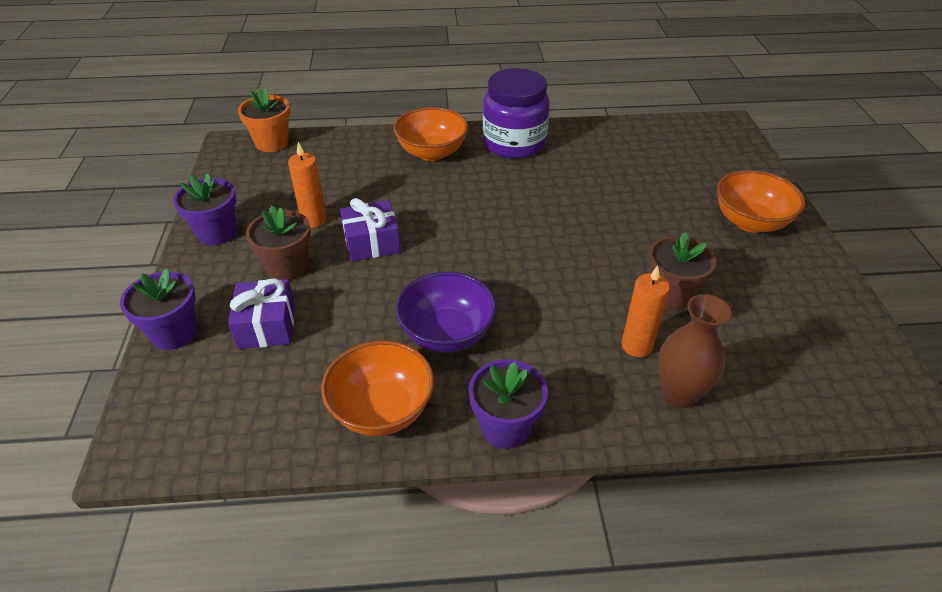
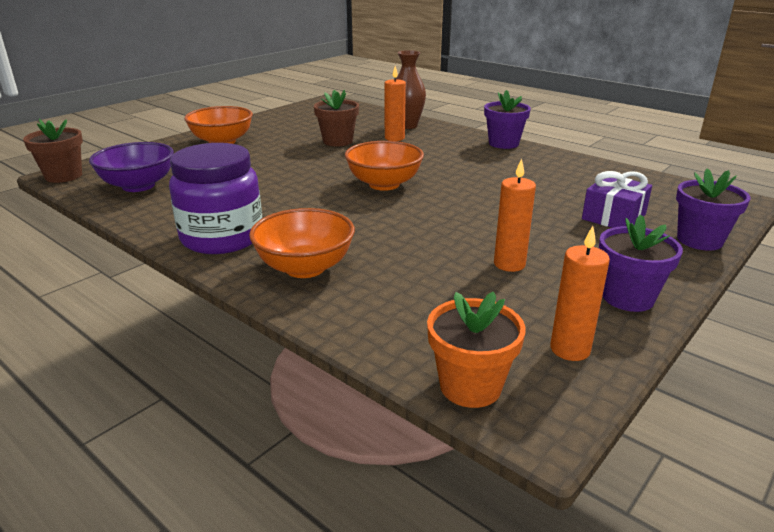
camera: 135 degrees left, 15 degrees down
brown flower pot [246,206,311,281] -> brown flower pot moved to [23,119,83,183]
orange bowl [321,341,434,436] -> orange bowl moved to [345,141,424,191]
purple gift [340,198,401,262] -> none
purple bowl [395,272,497,353] -> purple bowl moved to [89,142,174,192]
none -> orange candle [550,226,610,361]

